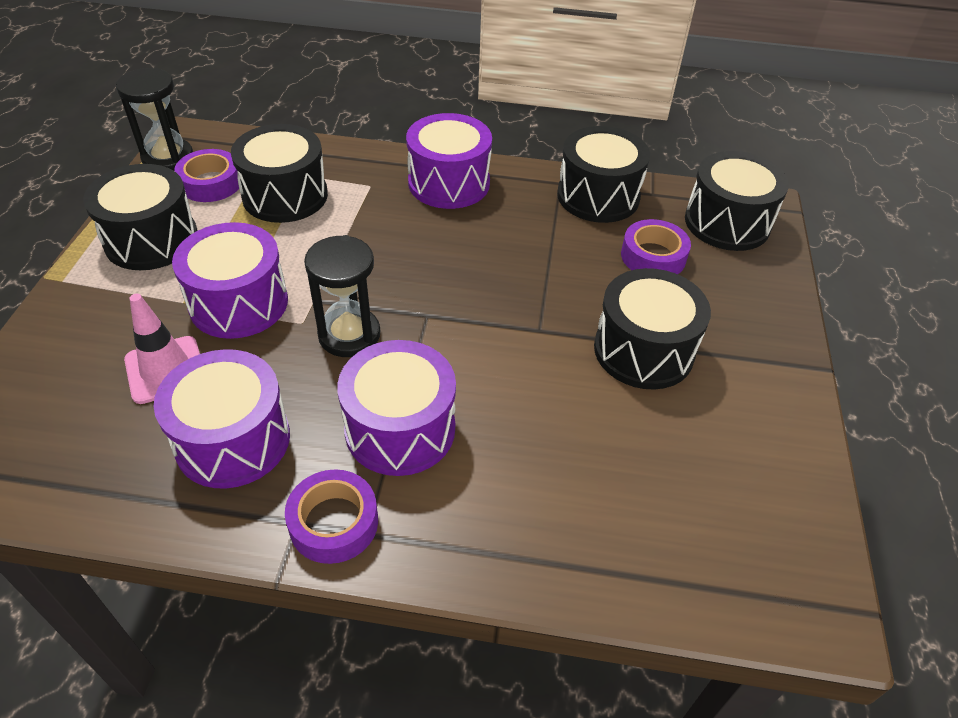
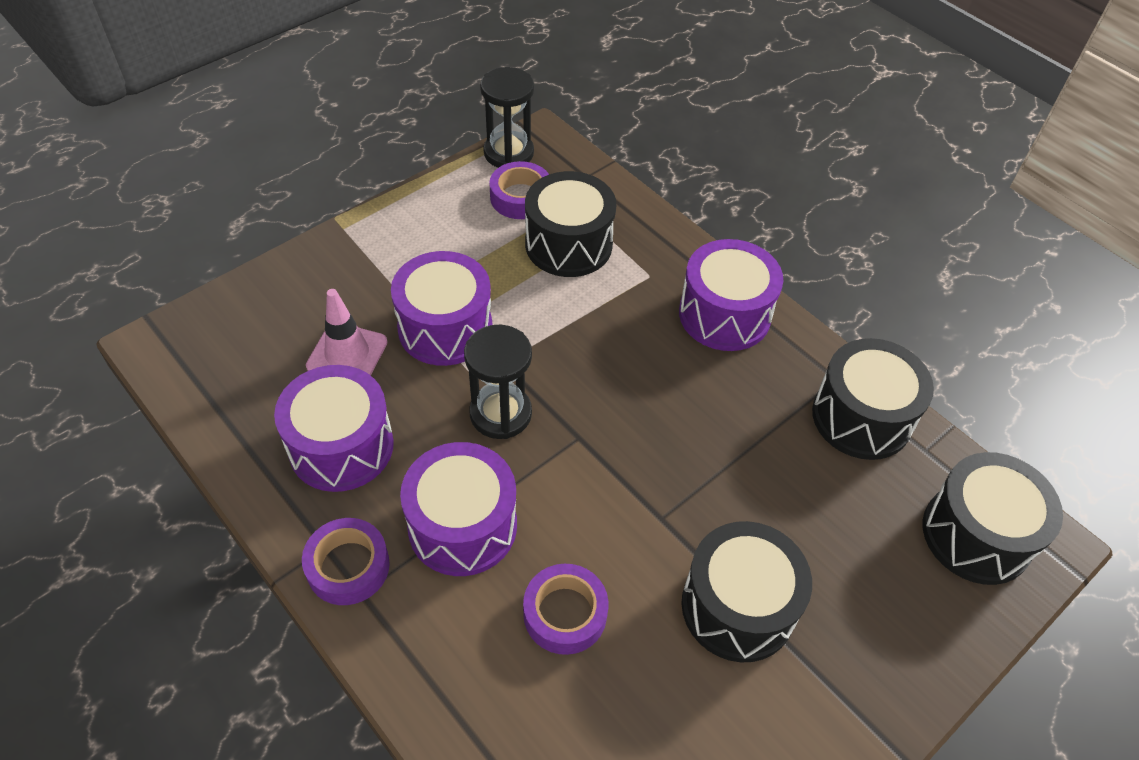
camera: 40 degrees right, 5 degrees up
black drum [83,164,198,270] -> none
purple tape [621,219,691,274] -> purple tape moved to [523,564,609,655]

